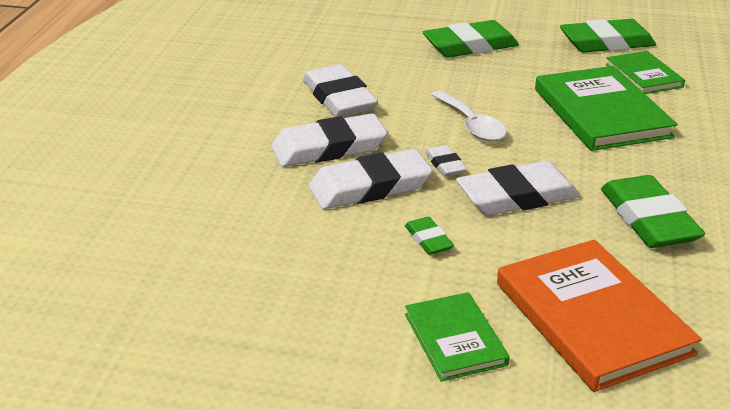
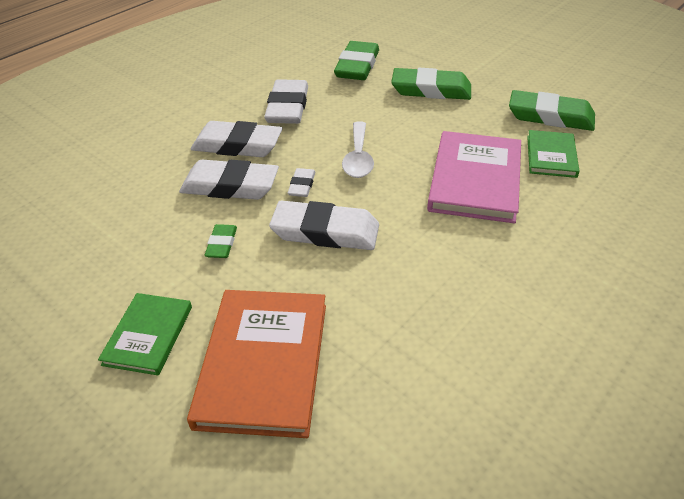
camera: 30 degrees right, 10 degrees up
green book [535,66,677,151] -> pink book [427,131,521,223]
green eraser [601,175,705,248] -> green eraser moved to [334,41,379,80]

